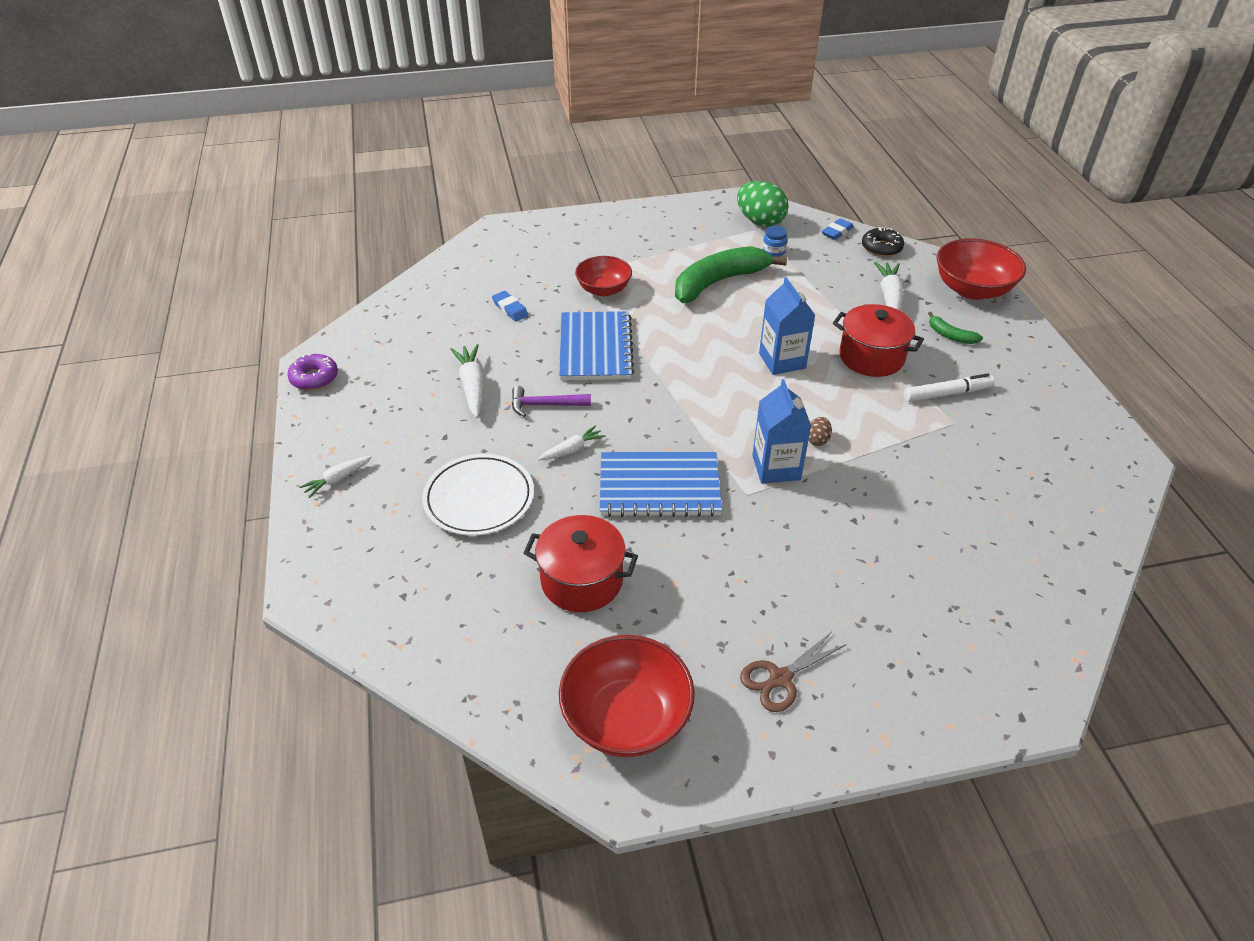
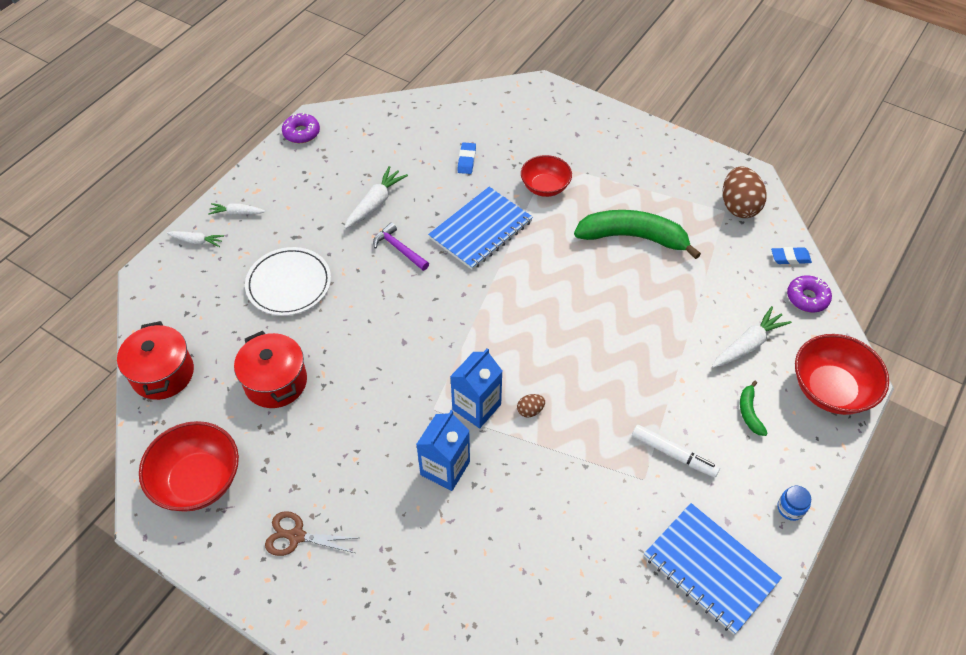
camera: 45 degrees right, 10 degrees up
white carrot [538,425,606,460] -> white carrot moved to [167,231,224,247]
blue notebook [600,452,722,517] -> blue notebook moved to [644,503,782,634]
green egg [737,181,789,227] -> brown egg [723,166,766,218]
blue carton [759,277,816,375] -> blue carton moved to [416,410,470,491]
blue jar [763,226,788,257] -> blue jar moved to [777,486,811,521]
red pot [833,304,924,377] -> red pot moved to [117,321,194,400]
black donut [862,227,904,257] -> purple donut [787,275,832,312]

